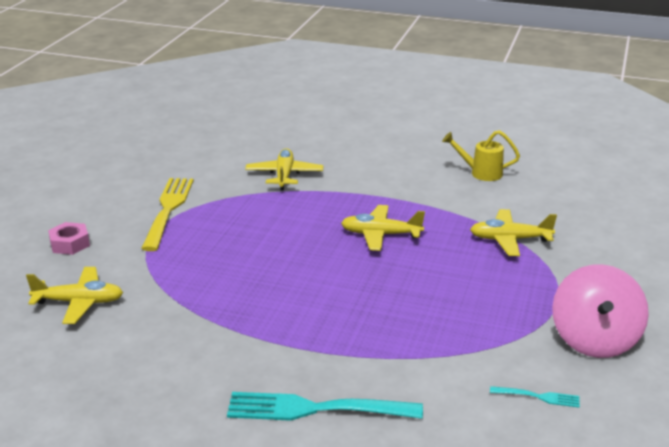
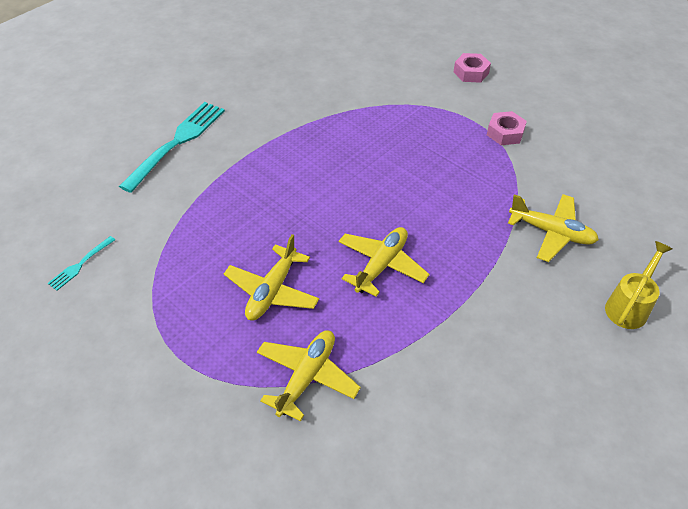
camera: 115 degrees right, 20 degrees up
yellow plane [26,267,123,324] -> yellow plane moved to [224,234,319,321]
yellow fork [141,178,194,251] -> pink nut [487,111,527,145]
yellow watering can [442,130,520,181] -> yellow watering can moved to [605,241,672,329]
pink spinning top [552,264,649,358] -> none

